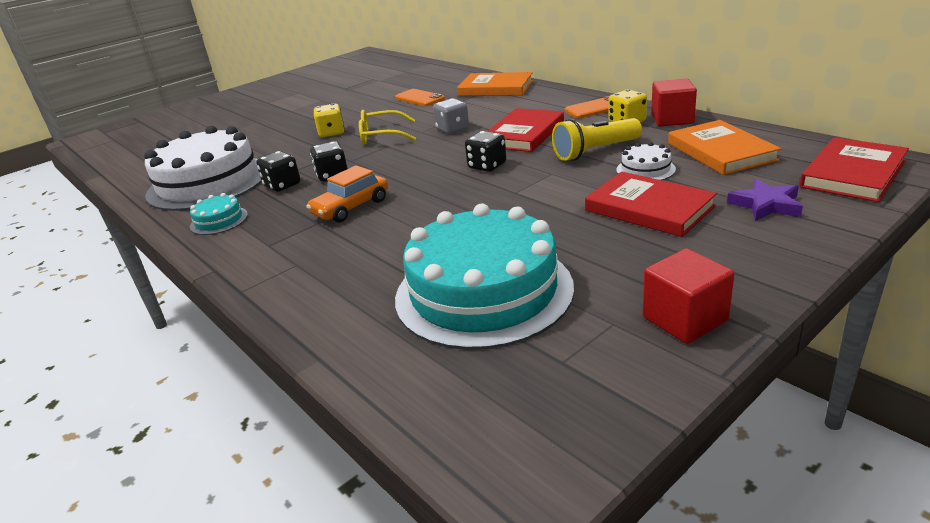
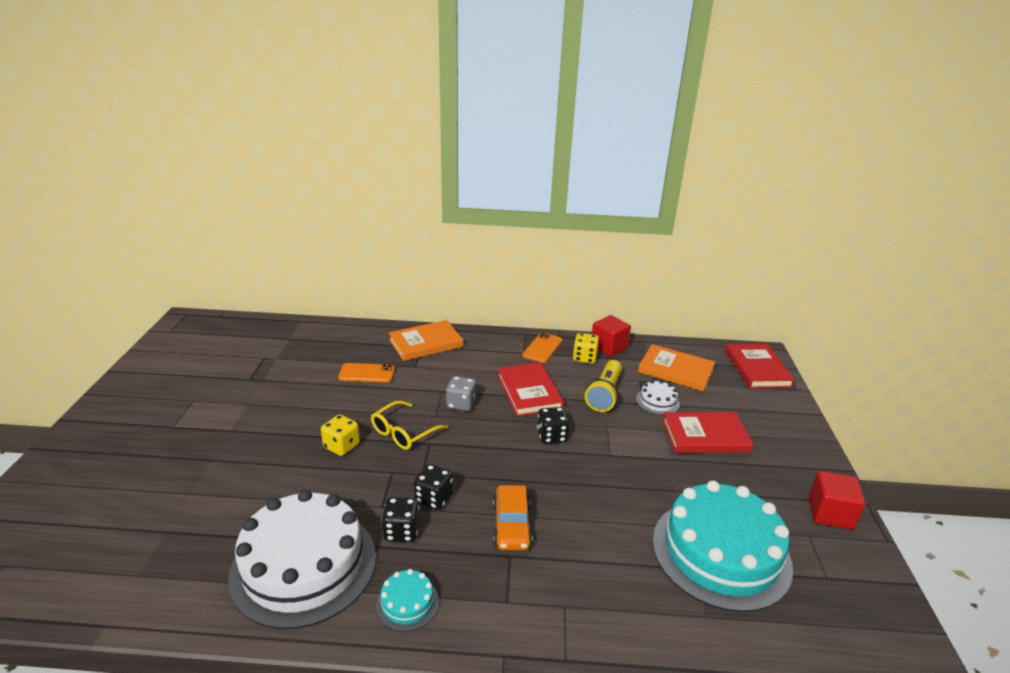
camera: 50 degrees left, 0 degrees up
purple star [727,179,803,221] -> none

